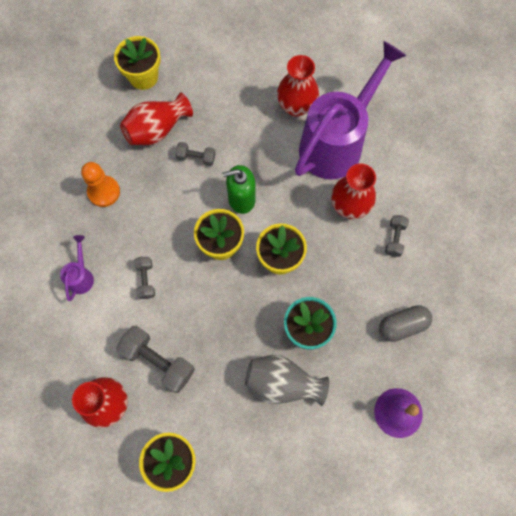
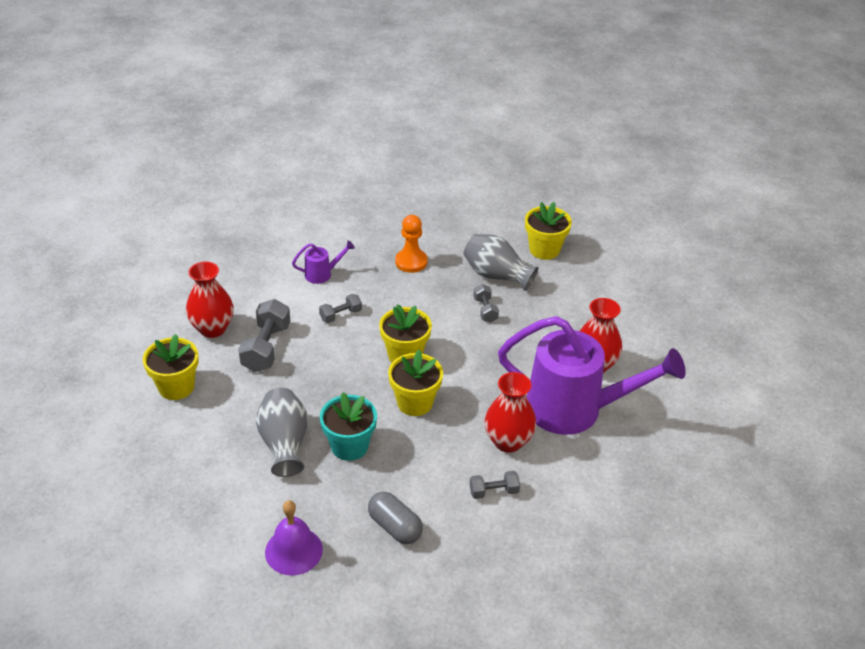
camera: 65 degrees right, 30 degrees down
red vase [120,93,193,145] -> grey vase [463,234,539,291]
green soap dispenser [222,165,256,214] -> none

